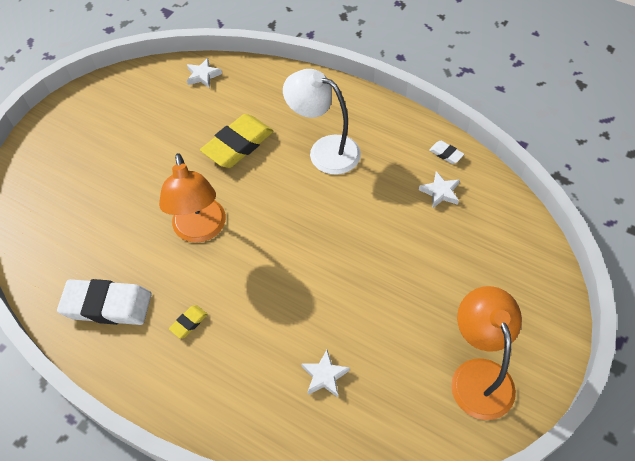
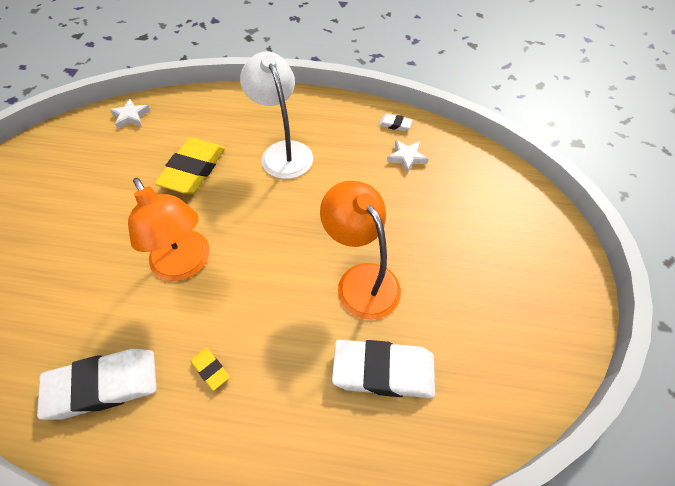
camera: 25 degrees left, 0 degrees up
yellow eraser [169,305,208,338] -> yellow eraser turned 60 degrees counterclockwise [191,348,230,391]
white lamp [283,69,361,175] -> white lamp turned 60 degrees clockwise [240,52,313,179]
white star [301,350,350,397] -> white eraser [332,340,435,398]
orange lamp [451,286,522,420] -> orange lamp moved to [320,181,401,320]

